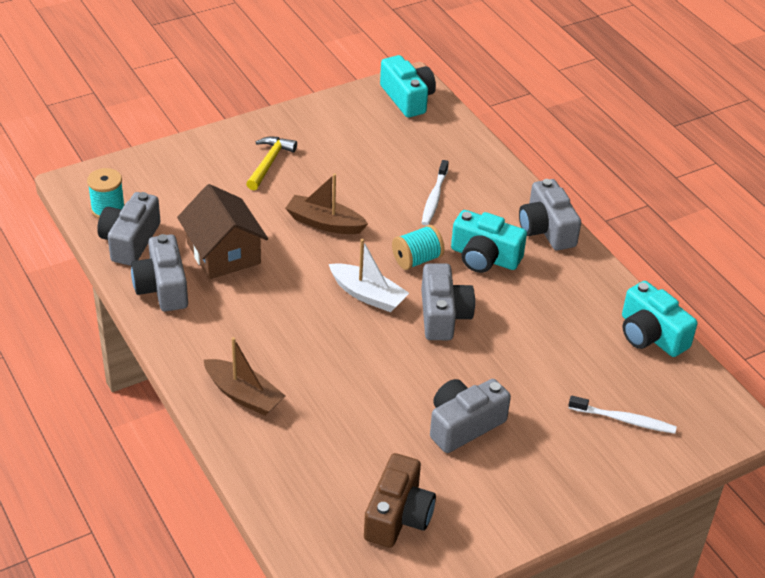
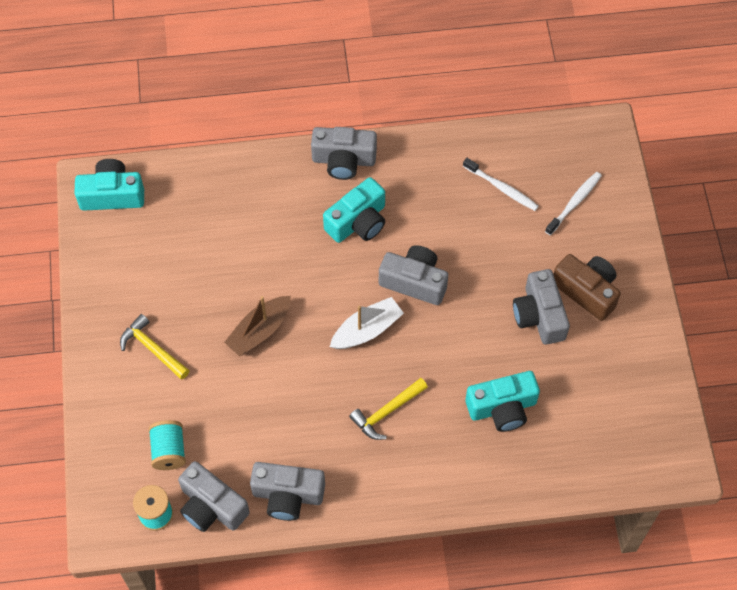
camera: 65 degrees left, 20 degrees up
brown house [177,184,268,279] -> none
brown boat [204,337,285,416] -> none
brown camera [364,453,436,548] -> brown camera moved to [553,254,621,321]
turquoise spool [392,225,445,270] -> turquoise spool moved to [148,420,186,470]
white toothbrush [422,160,449,226] -> white toothbrush moved to [463,158,539,211]
turquoise camera [622,281,698,357] -> turquoise camera moved to [465,371,540,432]
none -> yellow hammer [349,378,428,440]

